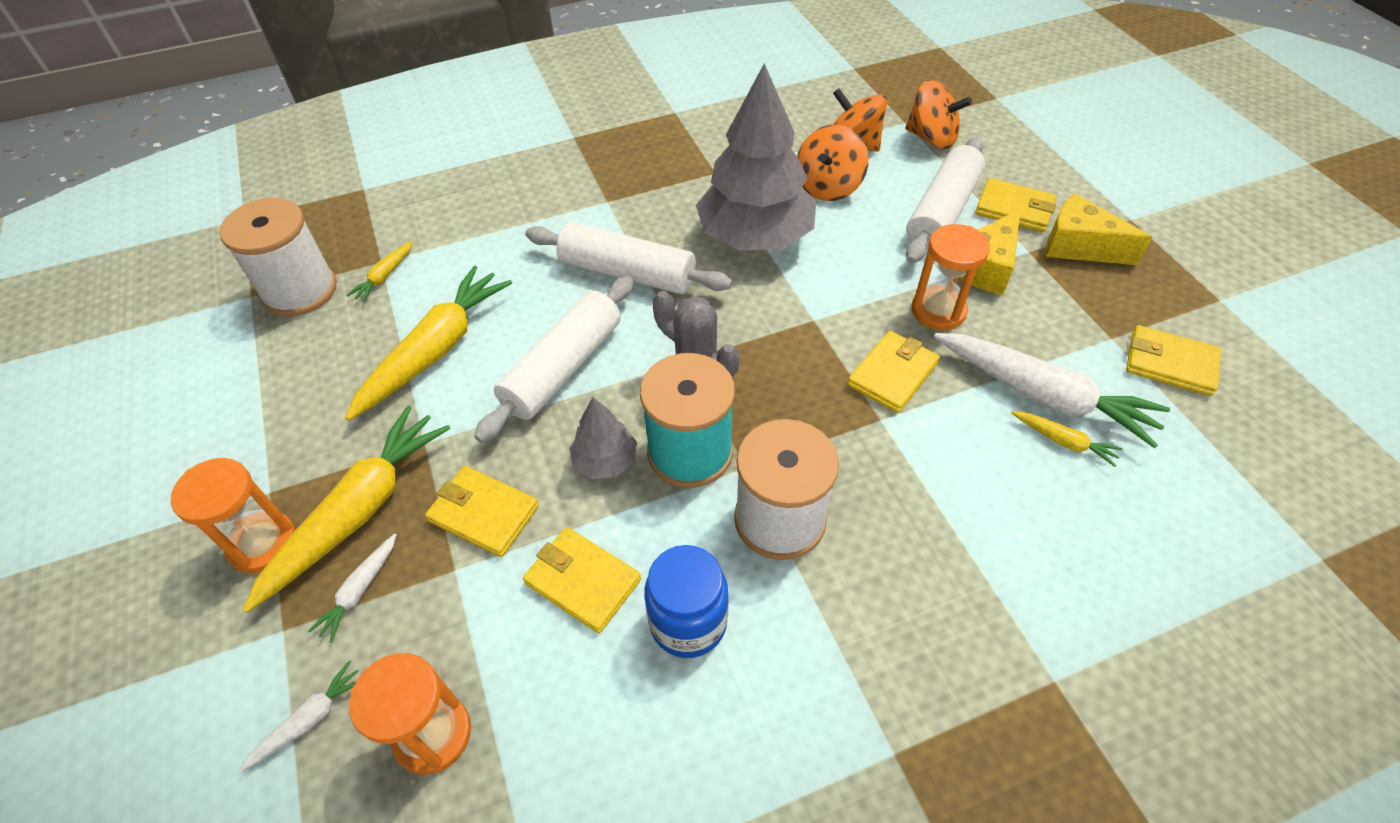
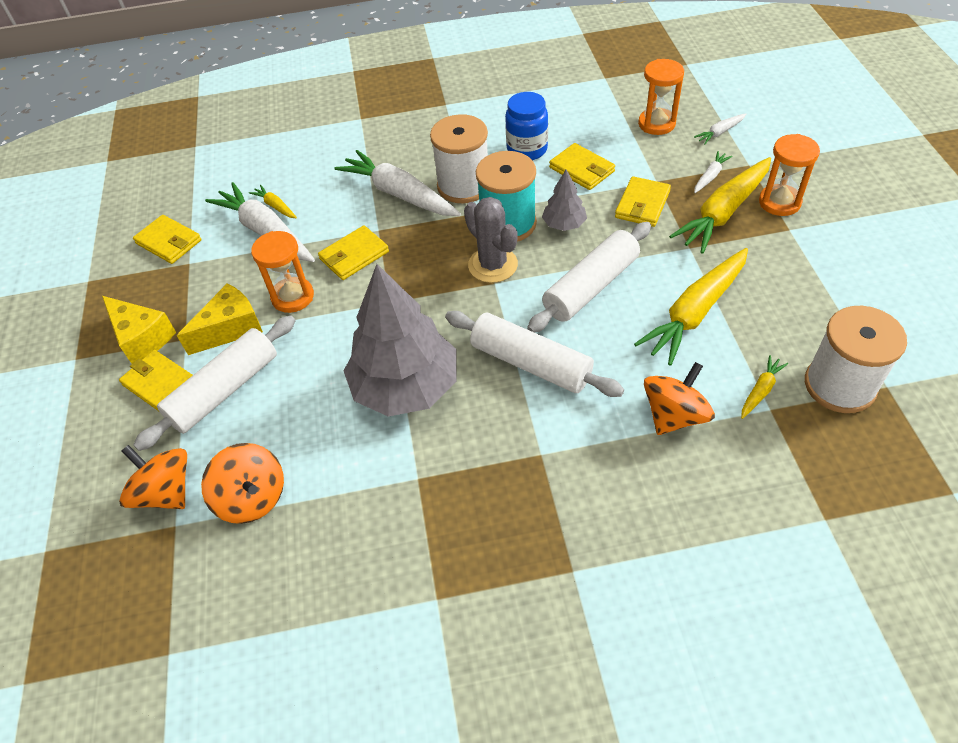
camera: 165 degrees left, 0 degrees up
yellow wallet [425,466,539,557] -> yellow wallet turned 75 degrees clockwise [615,176,671,227]
orange spinning top [797,125,869,201] -> orange spinning top moved to [644,362,715,435]
none -> white carrot [335,150,461,216]

